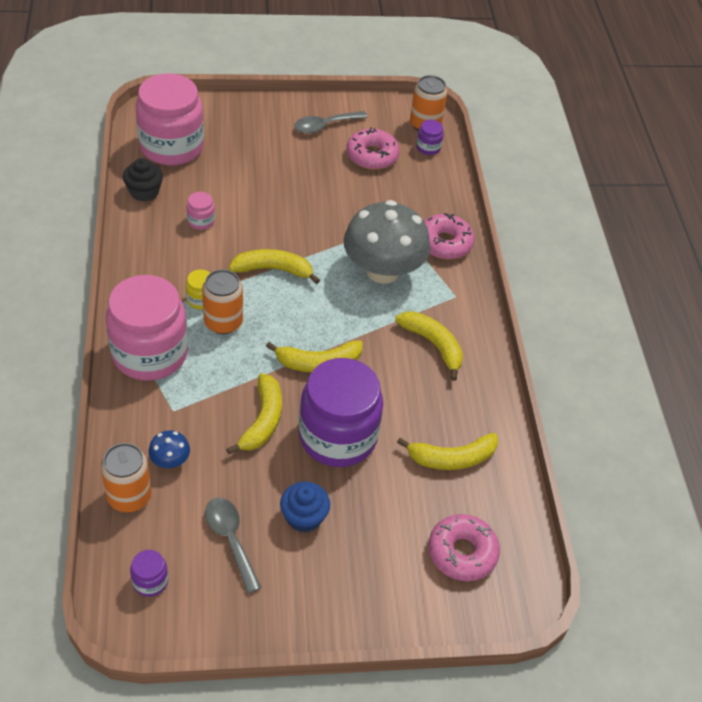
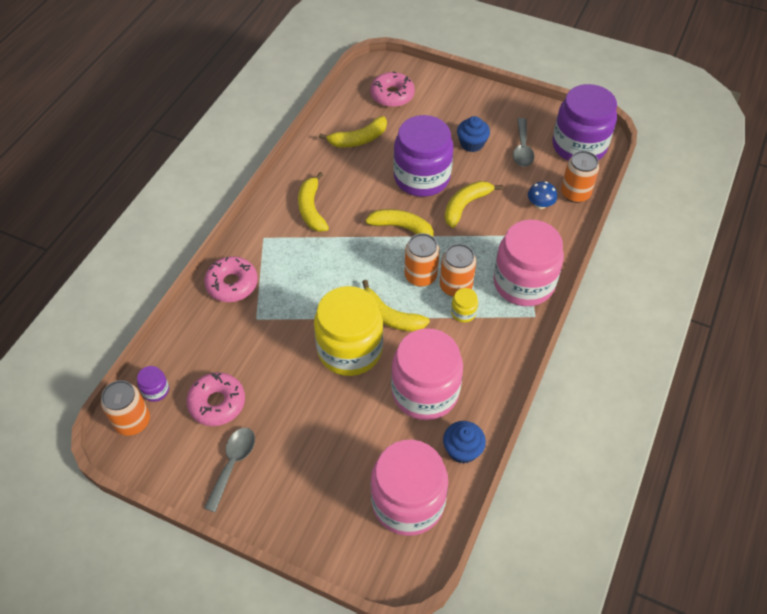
camera: 145 degrees left, 5 degrees up
black cupcake [123,158,163,202] -> blue cupcake [443,421,486,464]
purple jar [130,550,168,597] -> purple jar [552,84,617,161], size x2.49
pink jar [186,192,215,230] -> pink jar [391,328,463,420], size x2.49
grey spoon [294,111,368,133] -> grey spoon turned 75 degrees counterclockwise [204,428,255,512]
grey mushroom [344,200,430,284] -> none
yellow banana [397,433,498,470] -> yellow banana turned 135 degrees clockwise [319,116,387,148]
none -> yellow jar [314,286,383,376]
none -> orange can [405,233,440,287]

